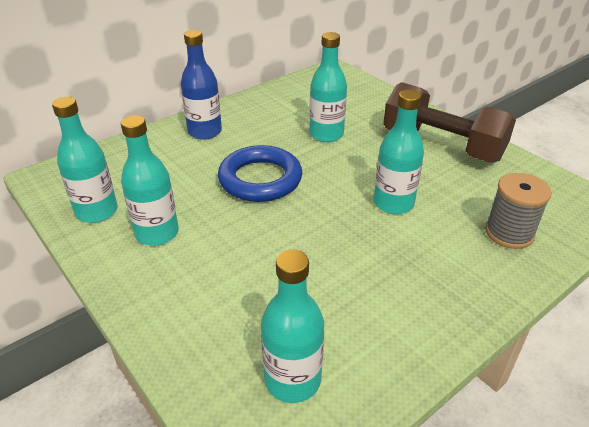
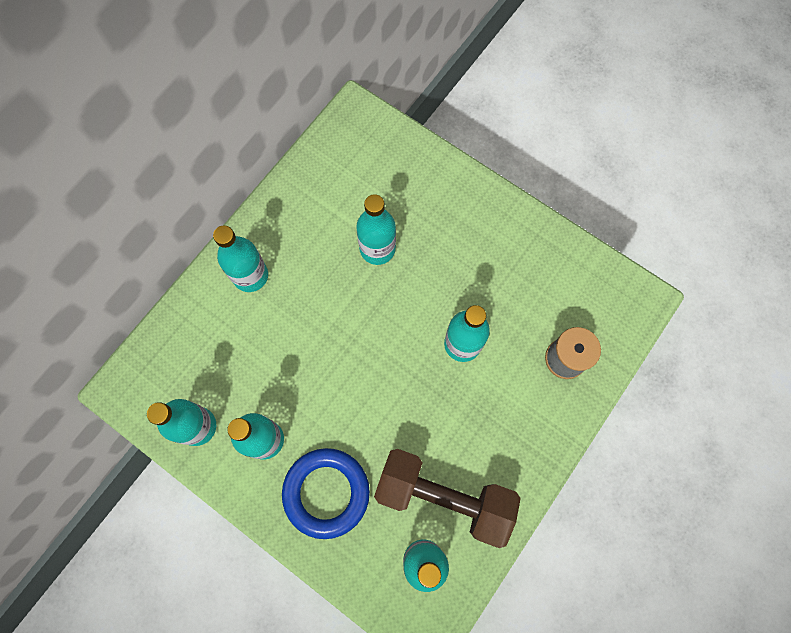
camera: 15 degrees left, 35 degrees up
blue bottle [181,30,222,140] -> turquoise bottle [213,225,268,292]
blue ring [218,145,302,202] -> blue ring moved to [282,448,370,539]
brown dumbbell [383,82,516,163] -> brown dumbbell moved to [374,449,521,548]

